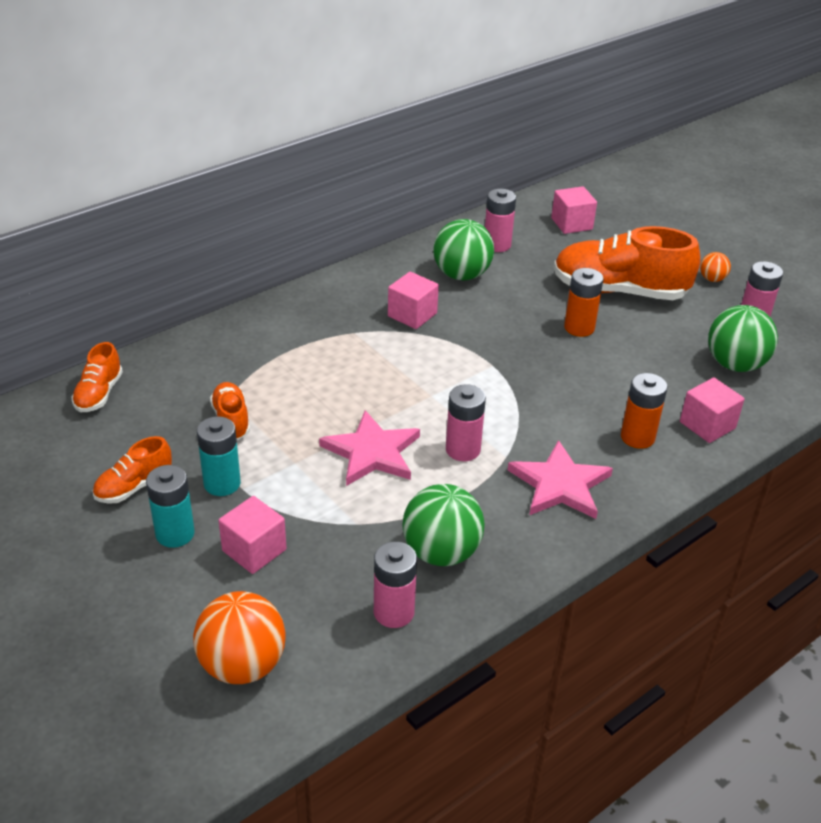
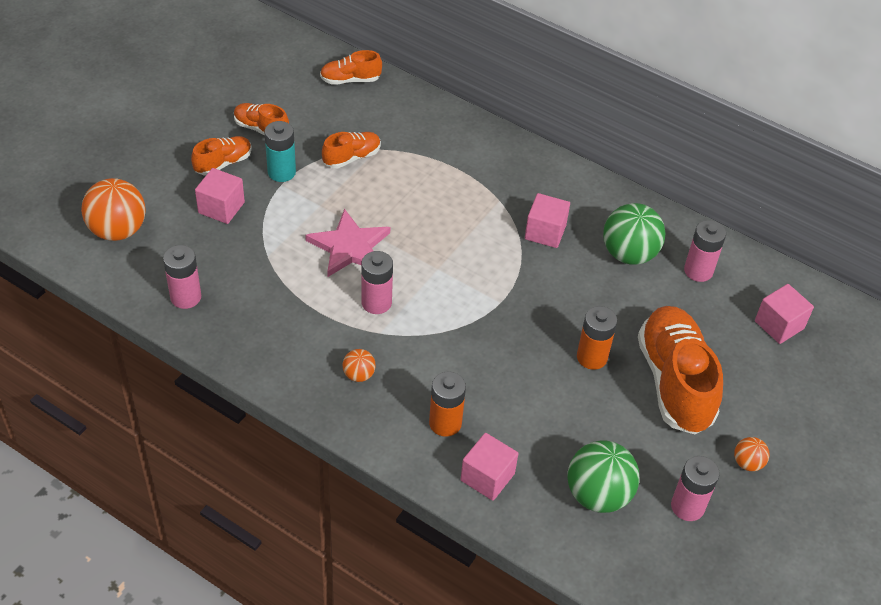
camera: 70 degrees right, 10 degrees up
turquoise battery [146,465,195,548] -> orange shoe [191,136,252,176]
green ball [402,484,485,566] -> none
pink star [508,440,613,519] -> orange ball [342,349,376,382]

